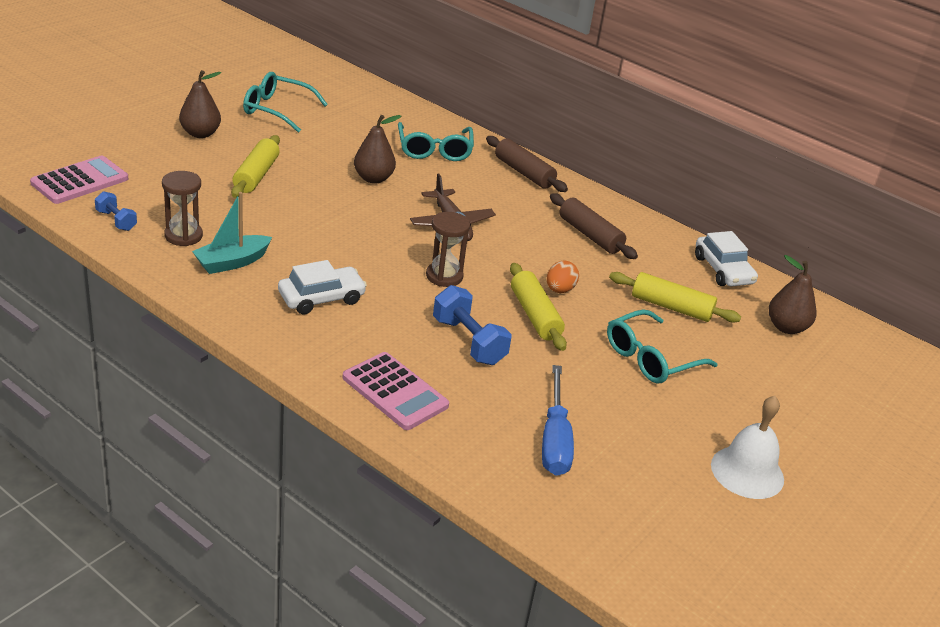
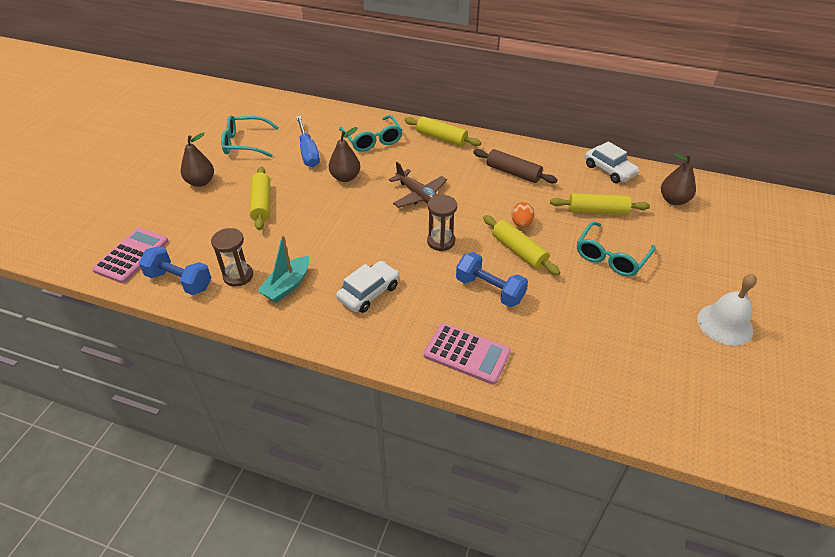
camera: 15 degrees left, 10 degrees up
blue dumbbell [95,191,137,231] -> blue dumbbell [139,246,211,295], size x1.70
brown rolling pin [486,136,568,192] -> yellow rolling pin [404,116,481,146]
blue screwdriver [542,365,574,476] -> blue screwdriver moved to [296,116,320,167]

